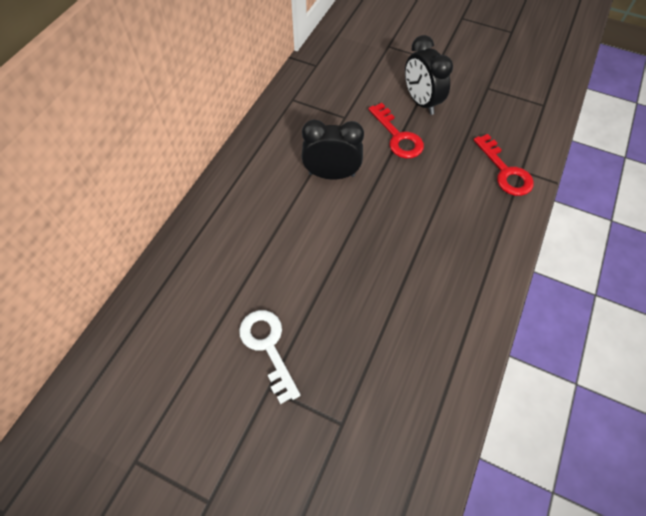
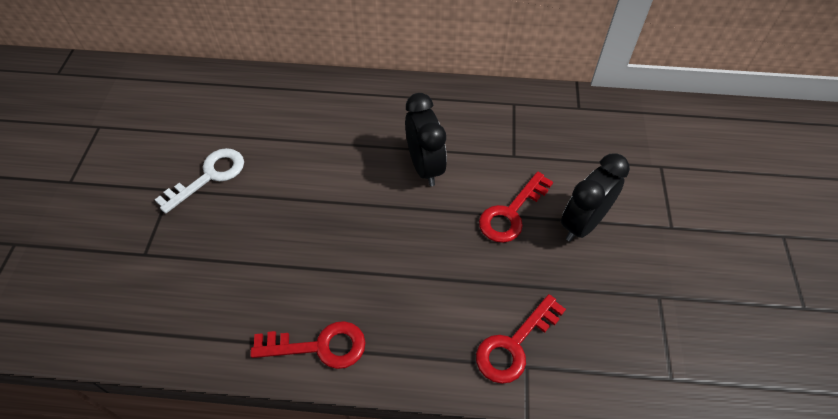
camera: 70 degrees right, 5 degrees down
none -> red key [250,321,366,369]

